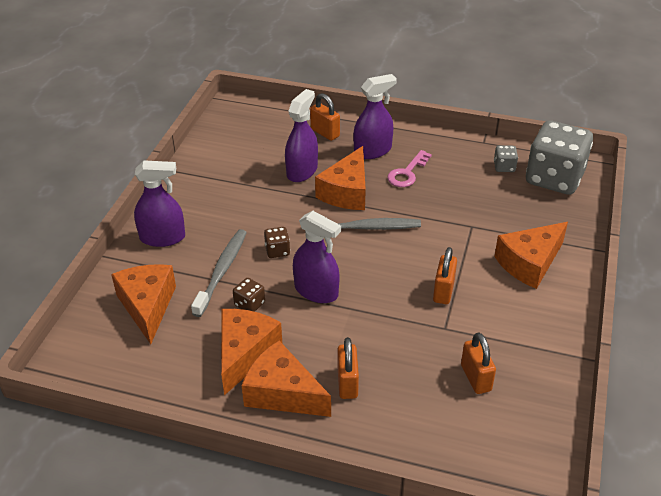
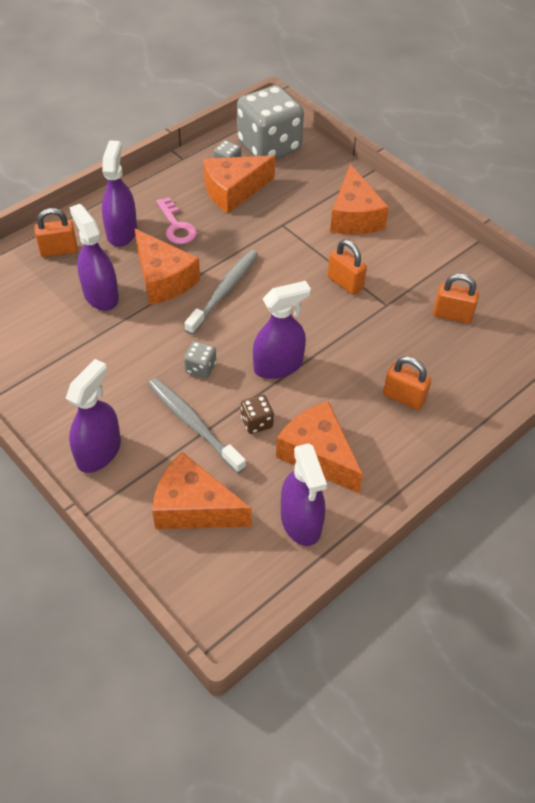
camera: 60 degrees left, 10 degrees up
orange cheese [242,341,331,417] -> orange cheese moved to [203,156,275,213]
brown dice [264,227,290,258] -> grey dice [184,341,216,379]
none -> purple spray bottle [281,443,327,546]

